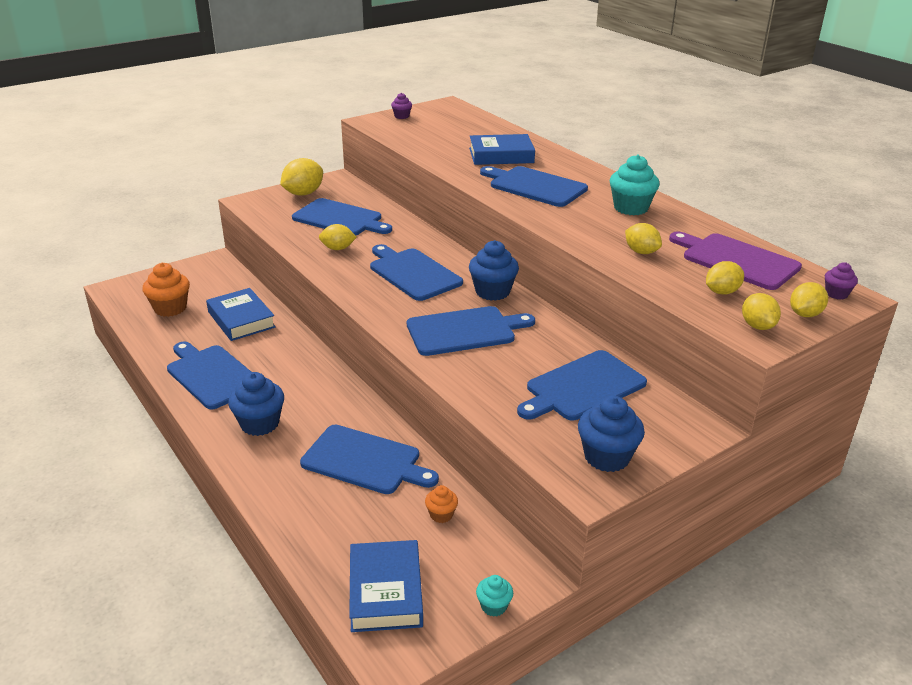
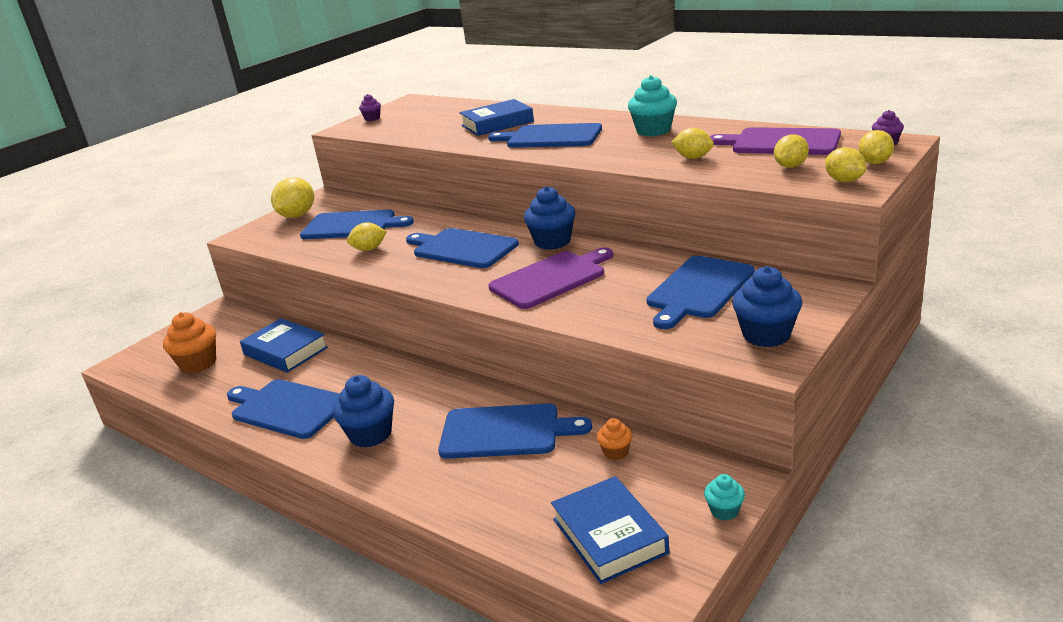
camera: 15 degrees left, 5 degrees down
blue cutting board [407,306,535,356] -> purple cutting board [489,248,613,309]

